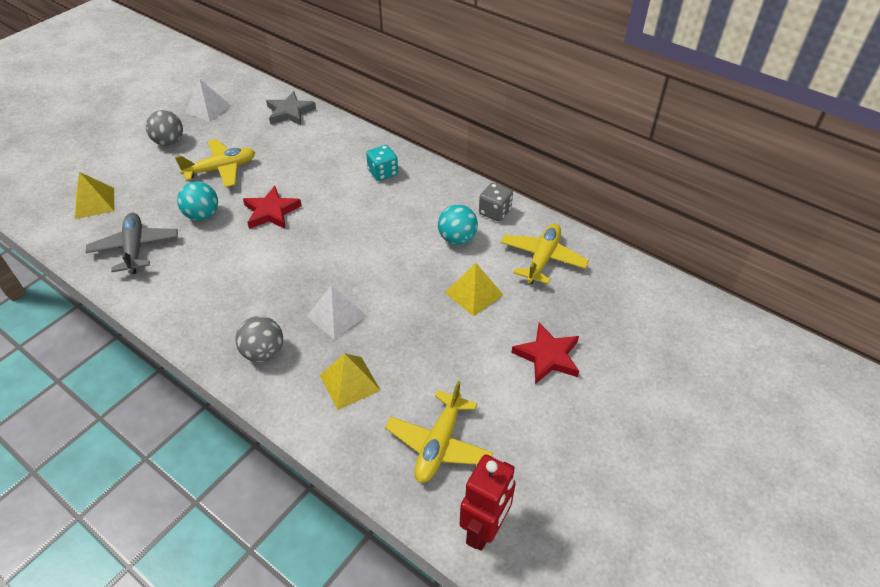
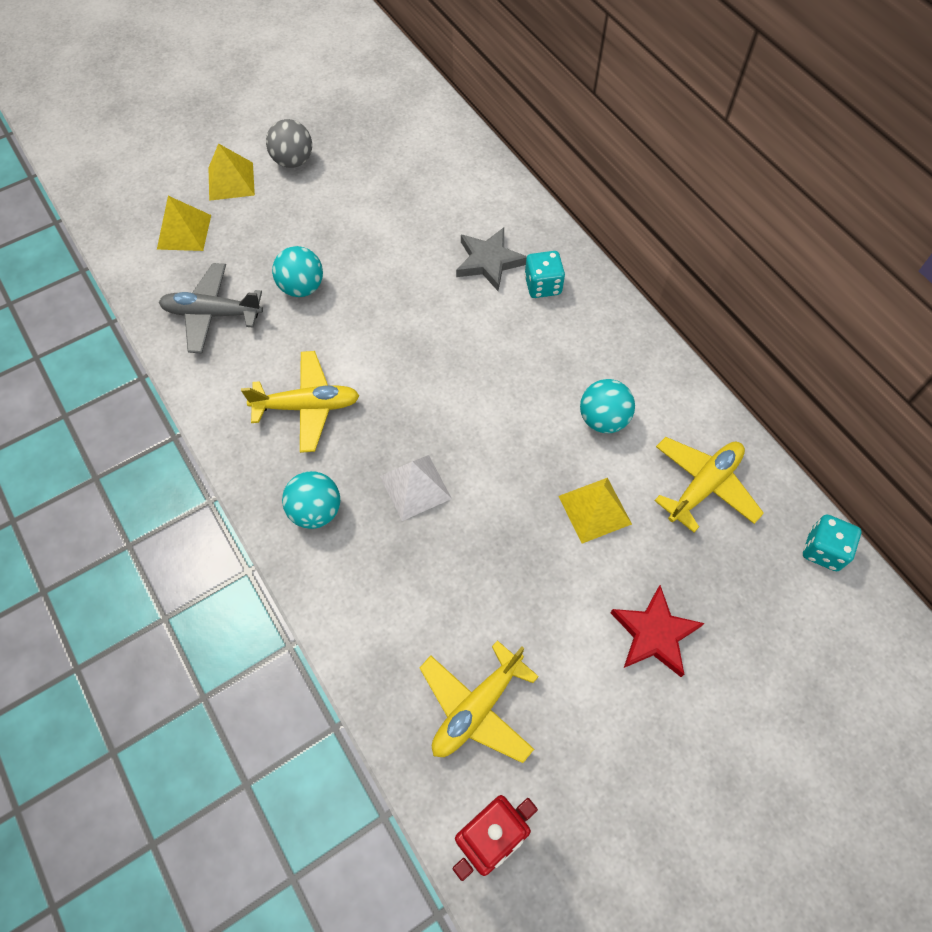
camera: 20 degrees right, 15 degrees up
grey plane [86,213,178,274] -> grey plane turned 90 degrees counterclockwise [159,263,263,354]
yellow plane [175,139,255,188] -> yellow plane moved to [241,351,360,453]
white pyramid [185,79,231,122] -> none
grey ball [235,316,283,362] -> turquoise ball [282,471,340,529]
red star [243,186,302,229] -> none
grey star [266,91,316,125] -> grey star moved to [456,227,527,291]
yellow pyramid [320,353,381,410] -> yellow pyramid moved to [209,143,255,201]
grey dice [479,183,513,221] -> none
none -> turquoise dice [803,514,862,571]

